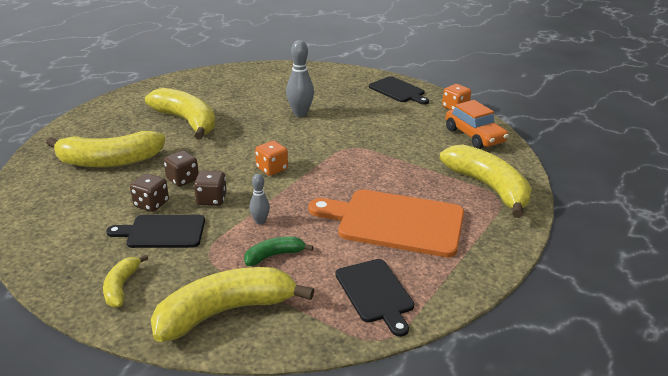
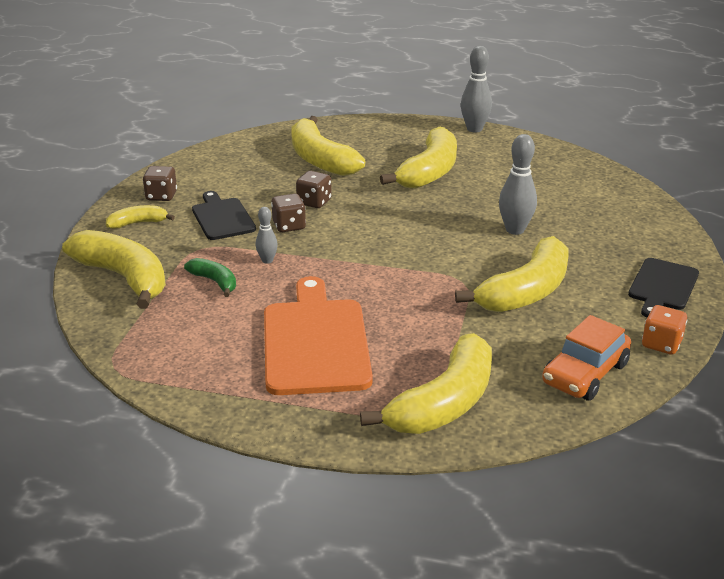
camera: 70 degrees right, 0 degrees up
brown dice [130,174,169,212] -> brown dice moved to [143,166,177,201]
orange dice [255,141,288,176] -> none
black cutting board [335,259,414,337] -> none
none -> yellow banana [455,236,568,312]
none -> grey bowling pin [461,46,492,132]

